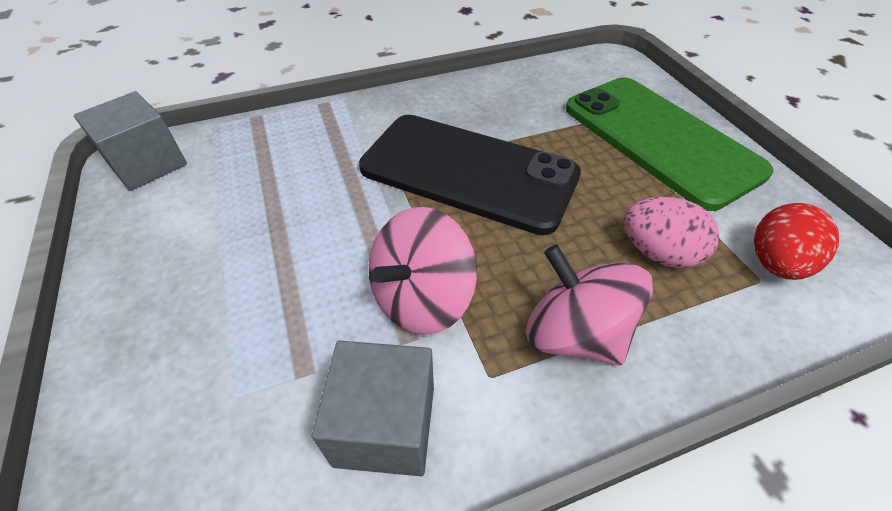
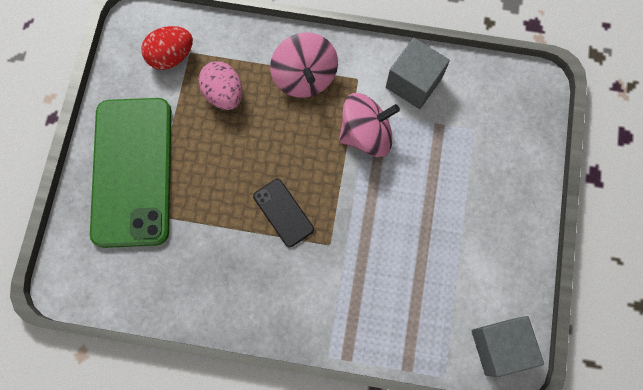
camera: 150 degrees left, 25 degrees up
black phone [359,115,581,235] -> black phone [253,179,314,247], size x0.43

